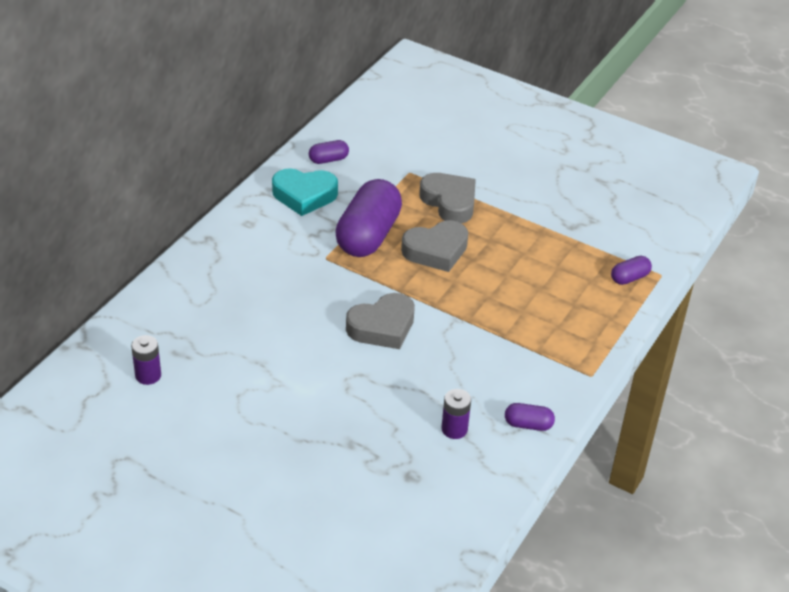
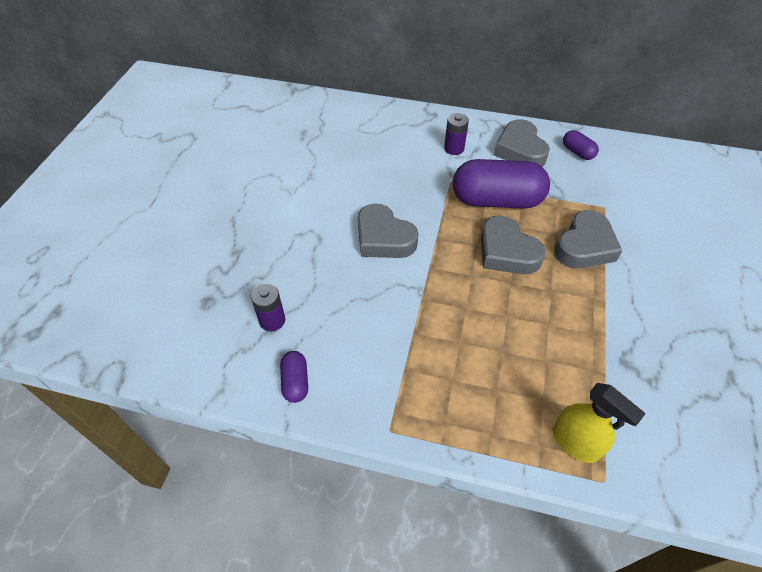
camera: 75 degrees right, 10 degrees up
purple battery [131,335,161,385] -> purple battery moved to [444,113,469,155]
turquoise heart [272,168,338,216] -> grey heart [494,119,550,167]
purple capsule [611,256,652,285] -> yellow spray bottle [553,383,646,463]

